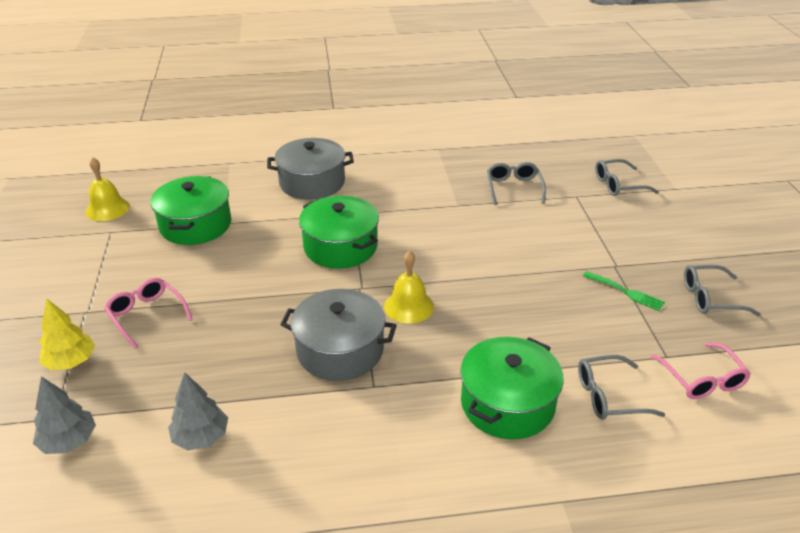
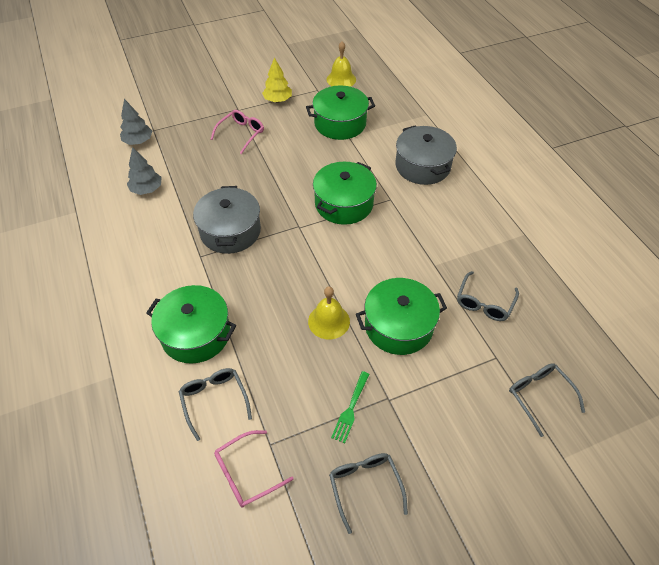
camera: 75 degrees right, 15 degrees up
yellow tree [39,298,95,370] -> yellow tree moved to [262,57,292,102]
yellow bell [384,251,434,324] -> yellow bell moved to [308,286,350,339]
grey glasses [487,162,546,205] -> grey glasses turned 135 degrees clockwise [457,271,519,321]
none -> green pot [356,278,447,355]

